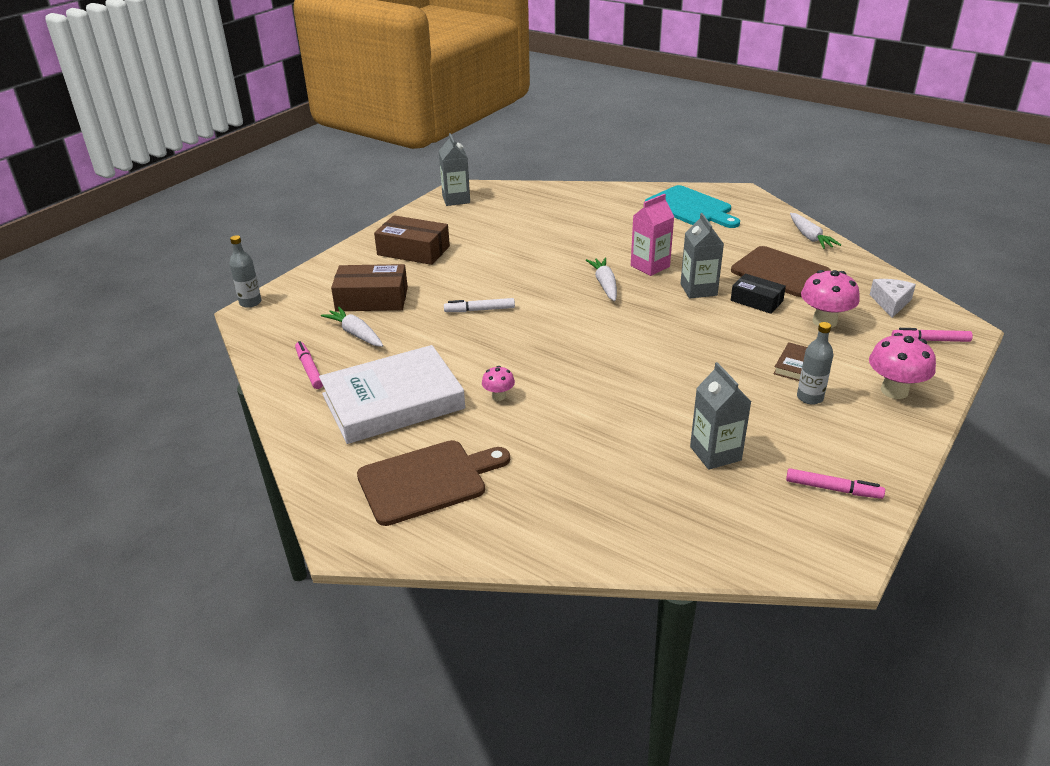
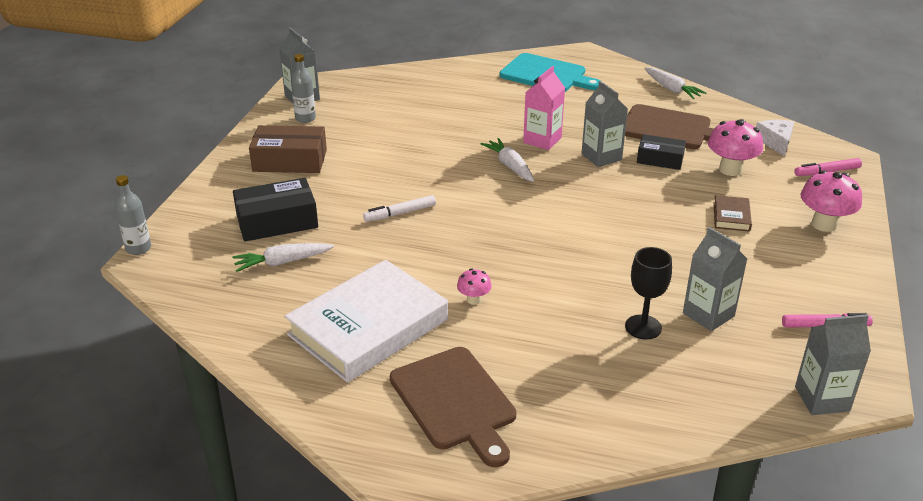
camera: 20 degrees left, 0 degrees up
pink marker [295,341,323,389] -> none
white carrot [321,307,383,347] -> white carrot turned 45 degrees counterclockwise [233,243,334,272]
brown box [331,264,408,311] -> black box [233,178,318,242]
brown cutting board [357,440,510,526] -> brown cutting board turned 105 degrees clockwise [390,347,517,467]
grey bottle [797,322,833,405] -> grey bottle moved to [291,54,316,123]
none -> black goblet [625,247,672,339]
none -> grey carton [795,314,871,415]

